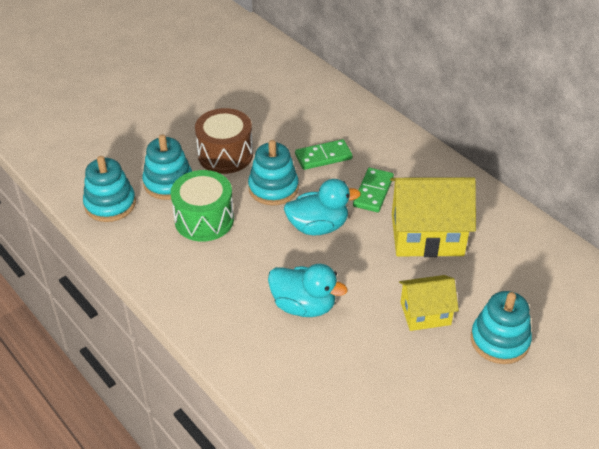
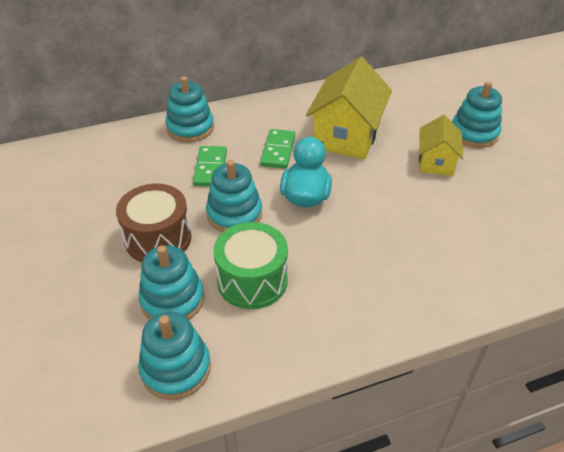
camera: 70 degrees left, 0 degrees up
turquoise duck [268,264,348,317] -> none
green domino [353,168,394,212] -> green domino turned 60 degrees clockwise [260,129,295,169]
none -> turquoise stacking toy [165,76,214,142]

